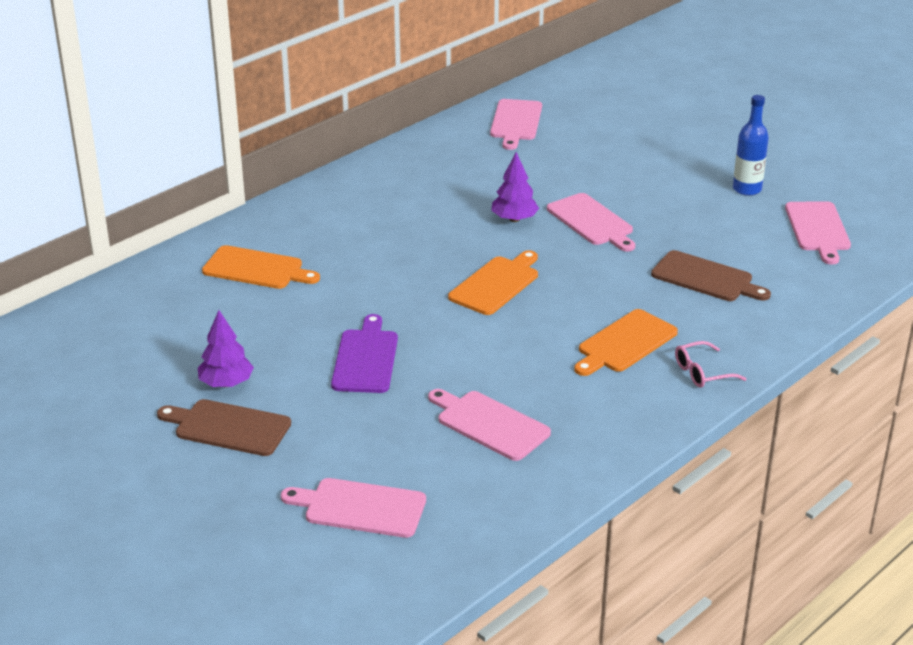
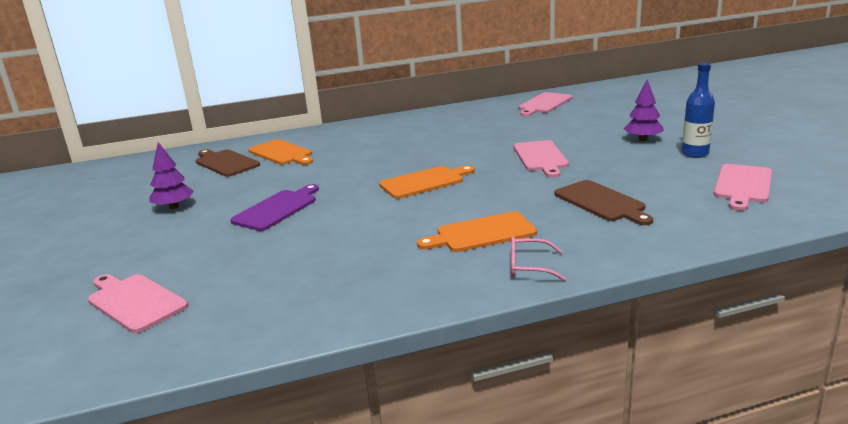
camera: 30 degrees right, 10 degrees down
brown cutting board [157,399,291,456] -> brown cutting board moved to [196,149,260,177]
pink cutting board [428,389,551,461] -> none
purple tree [491,152,539,222] -> purple tree moved to [624,79,664,141]

